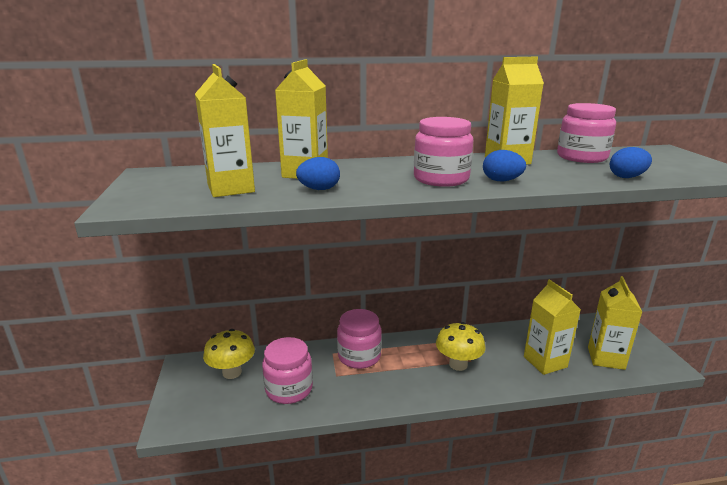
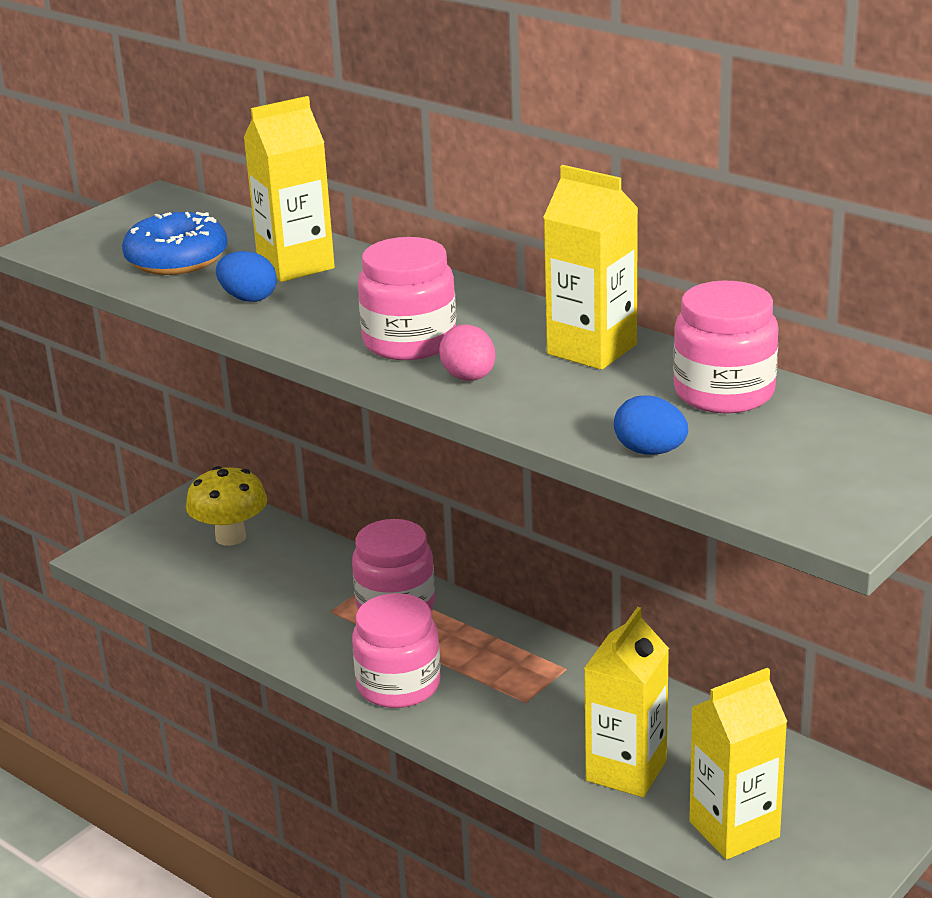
camera: 50 degrees right, 5 degrees up
yellow carton [195,64,255,197] -> blue donut [122,212,227,275]
pink jar [262,337,313,404] -> pink jar moved to [352,593,441,708]
yellow mushroom [436,322,485,371] -> none
blue egg [483,150,526,181] -> pink egg [439,324,495,381]

